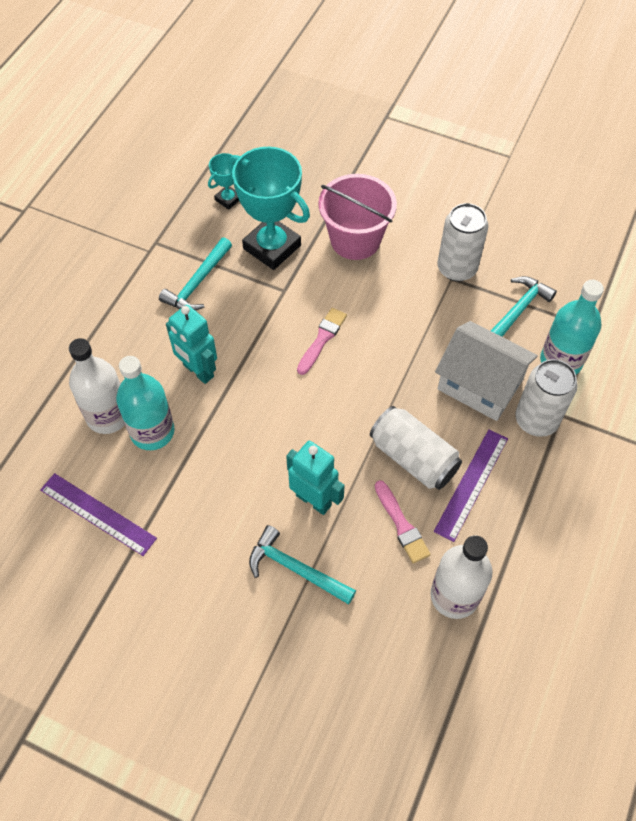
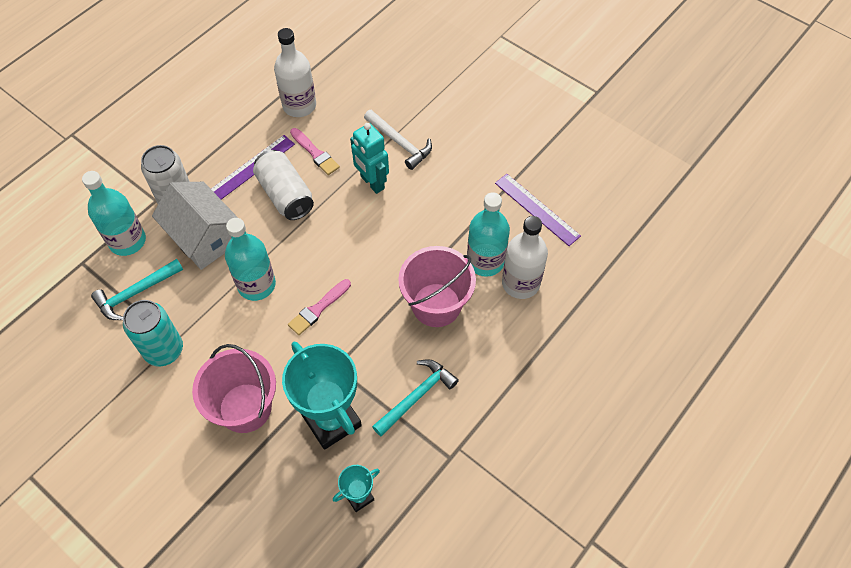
camera: 165 degrees left, 0 degrees up
turquoise robot [166,305,217,384] -> pink bucket [398,246,476,327]
turquoise hammer [249,525,356,604] -> white hammer [364,110,432,170]
pink brush [375,480,431,564] -> pink brush turned 150 degrees clockwise [290,128,340,175]
white can [437,203,488,281] -> turquoise can [123,300,183,366]
none -> turquoise bottle [225,218,276,301]

